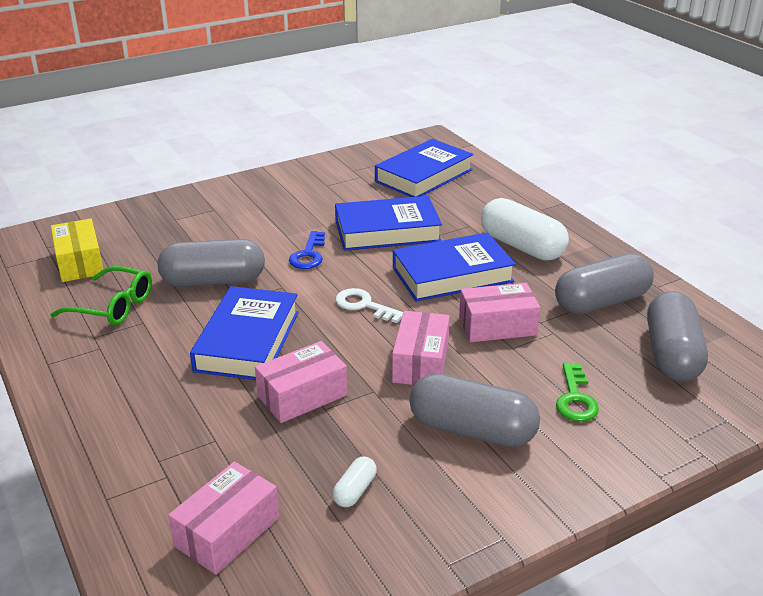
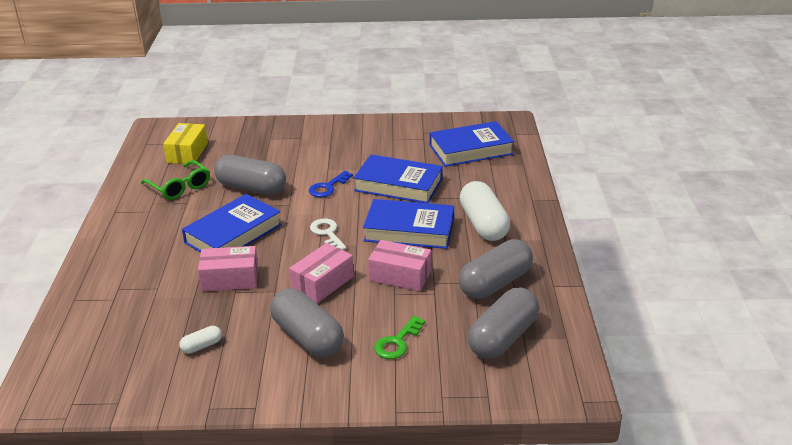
camera: 30 degrees right, 0 degrees up
pink box [168,462,279,575] -> none
grey capsule [555,253,654,314] -> grey capsule turned 45 degrees counterclockwise [459,239,533,299]

